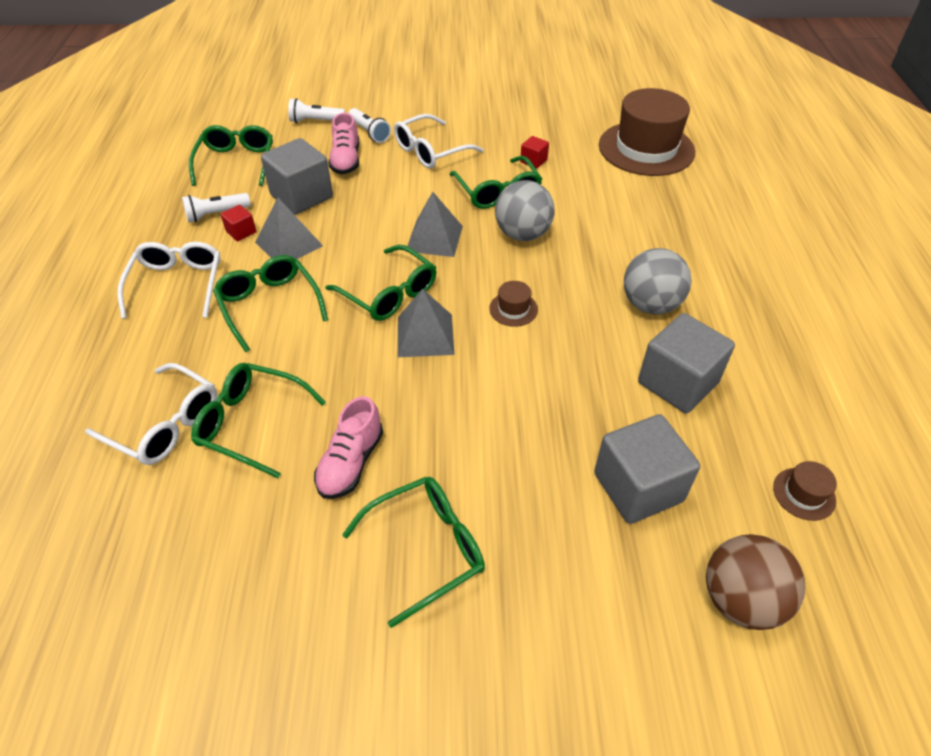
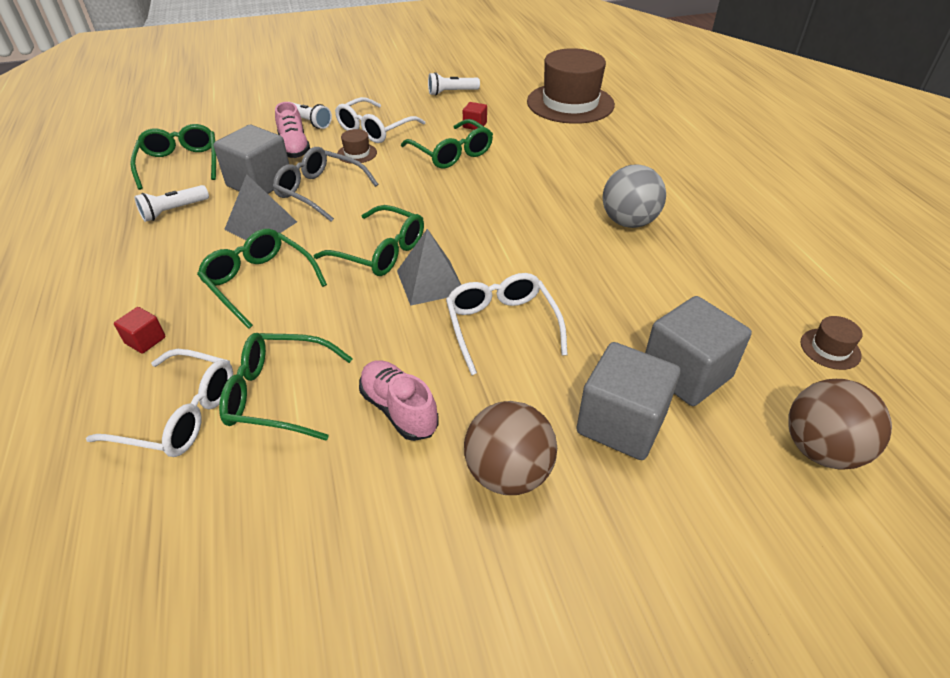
camera: 15 degrees left, 5 degrees down
white glasses [117,241,221,319] -> white glasses moved to [446,273,568,375]
red cube [221,205,256,241] -> red cube moved to [114,307,166,353]
white flashlight [288,98,345,123] -> white flashlight moved to [428,72,480,95]
pink shoe [314,396,383,499] -> pink shoe turned 135 degrees clockwise [359,360,439,441]
green glasses [342,477,485,628] -> brown ball [464,401,557,495]
grey pyramid [407,192,463,257] -> none
brown hat [489,281,538,327] -> brown hat moved to [337,129,377,164]
grey ball [495,180,555,241] -> none
grey cube [638,313,735,413] -> grey cube moved to [576,342,680,460]
none -> grey glasses [273,147,378,222]

